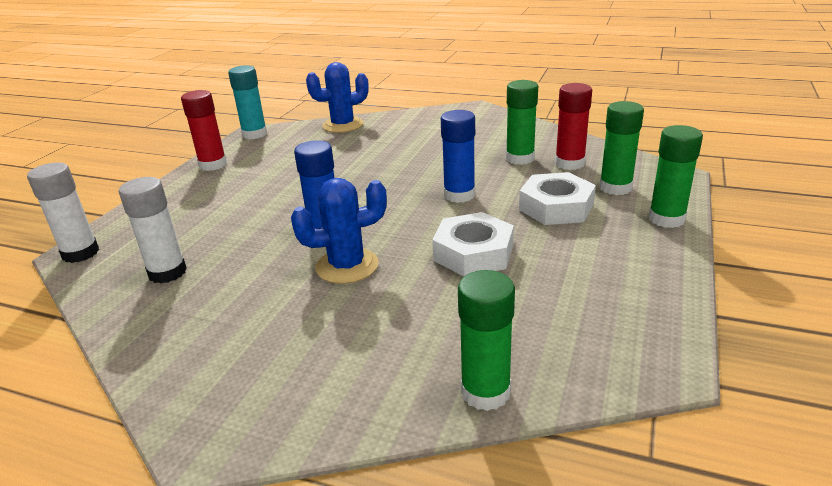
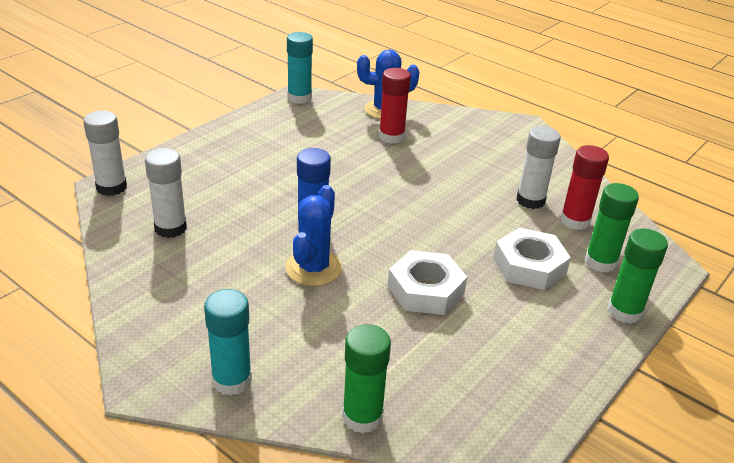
camera: 15 degrees right, 5 degrees up
red glue stick [181,90,227,171] -> red glue stick moved to [379,68,411,144]
blue cactus [291,178,387,284] -> blue cactus turned 75 degrees counterclockwise [286,185,342,286]
blue glue stick [441,110,475,203] -> none
green glue stick [506,80,538,165] -> white glue stick [517,126,561,209]
none -> turquoise glue stick [204,289,252,396]

